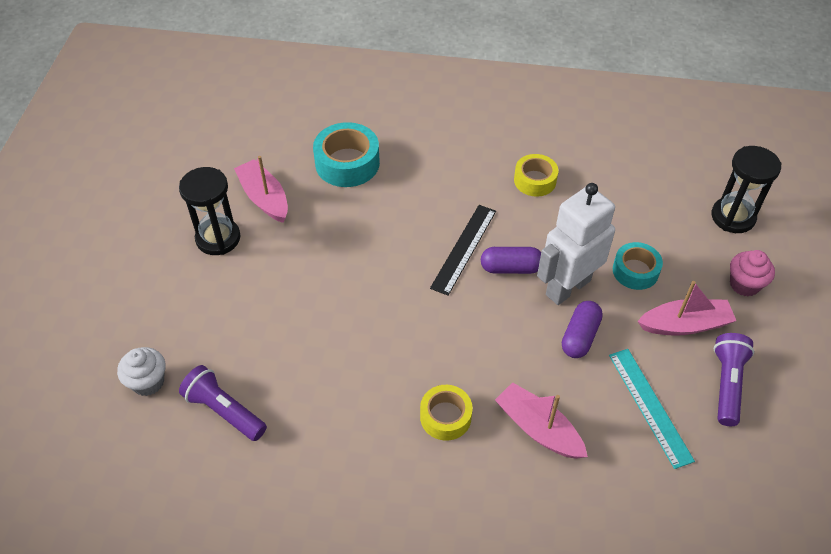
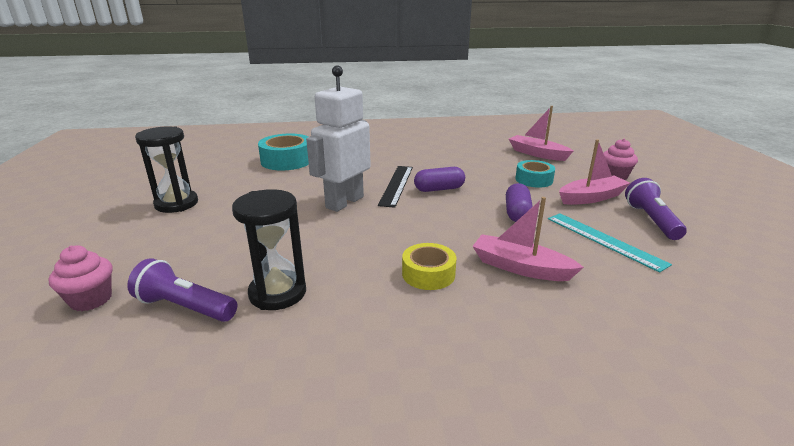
camera: 15 degrees left, 25 degrees down
white cupcake [117,347,165,396] -> pink cupcake [49,245,112,311]
pink boat [234,156,288,223] -> pink boat moved to [509,106,573,161]
yellow tape [514,154,558,197] -> none
white robot [537,183,615,305] -> white robot moved to [306,66,371,212]
black hourglass [711,146,781,233] -> black hourglass moved to [232,189,306,310]

